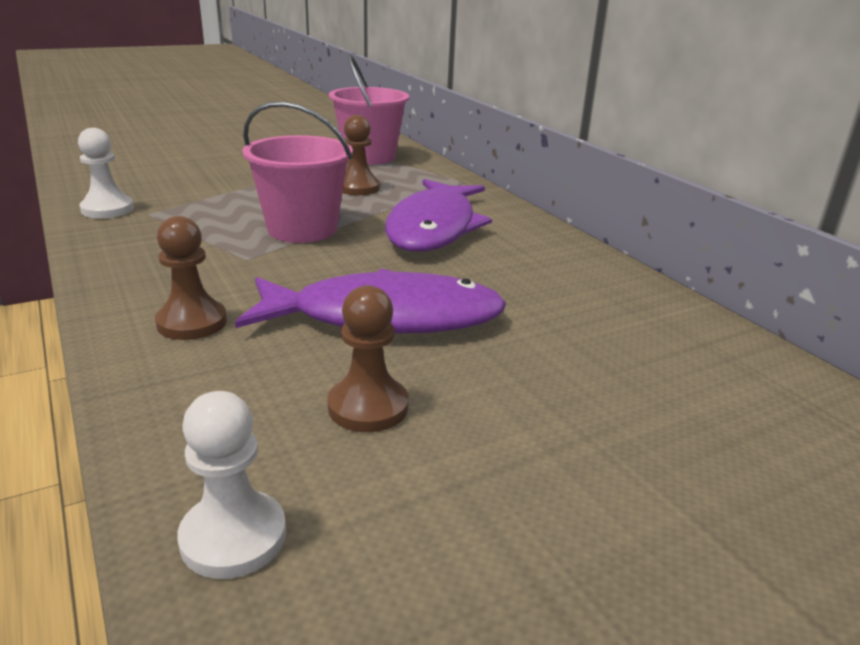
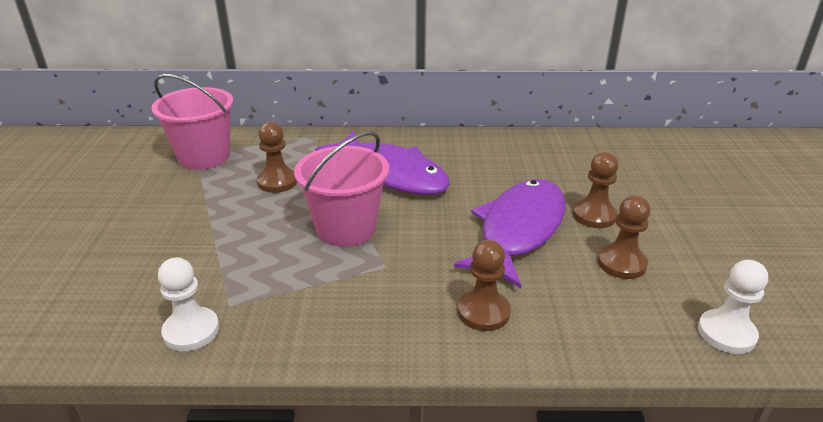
camera: 60 degrees left, 5 degrees up
none -> brown pawn [573,152,618,228]

